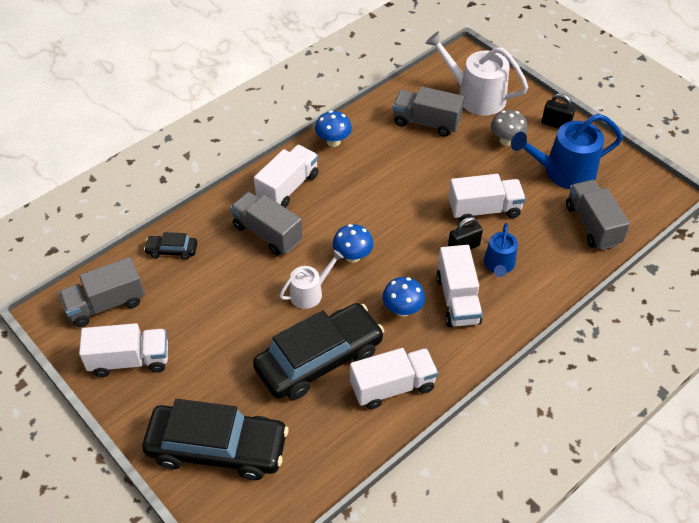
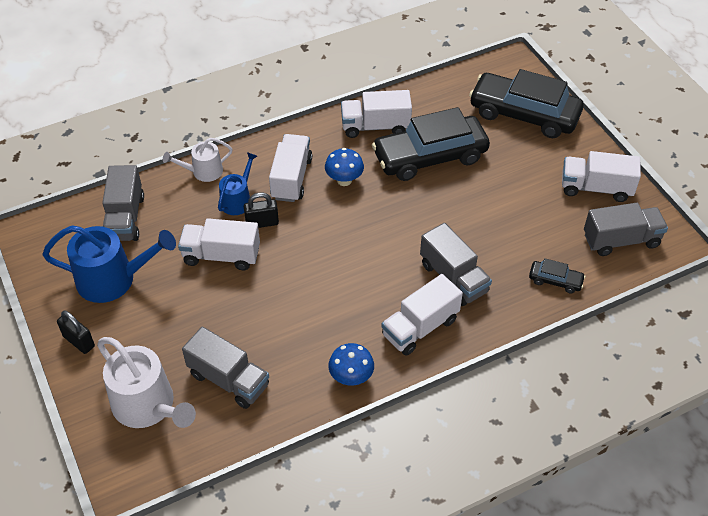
camera: 165 degrees left, 0 degrees up
white watering can [280,250,344,309] -> white watering can moved to [163,138,233,182]
blue mushroom [333,224,373,263] -> none
grey mushroom [491,110,528,146] -> none

